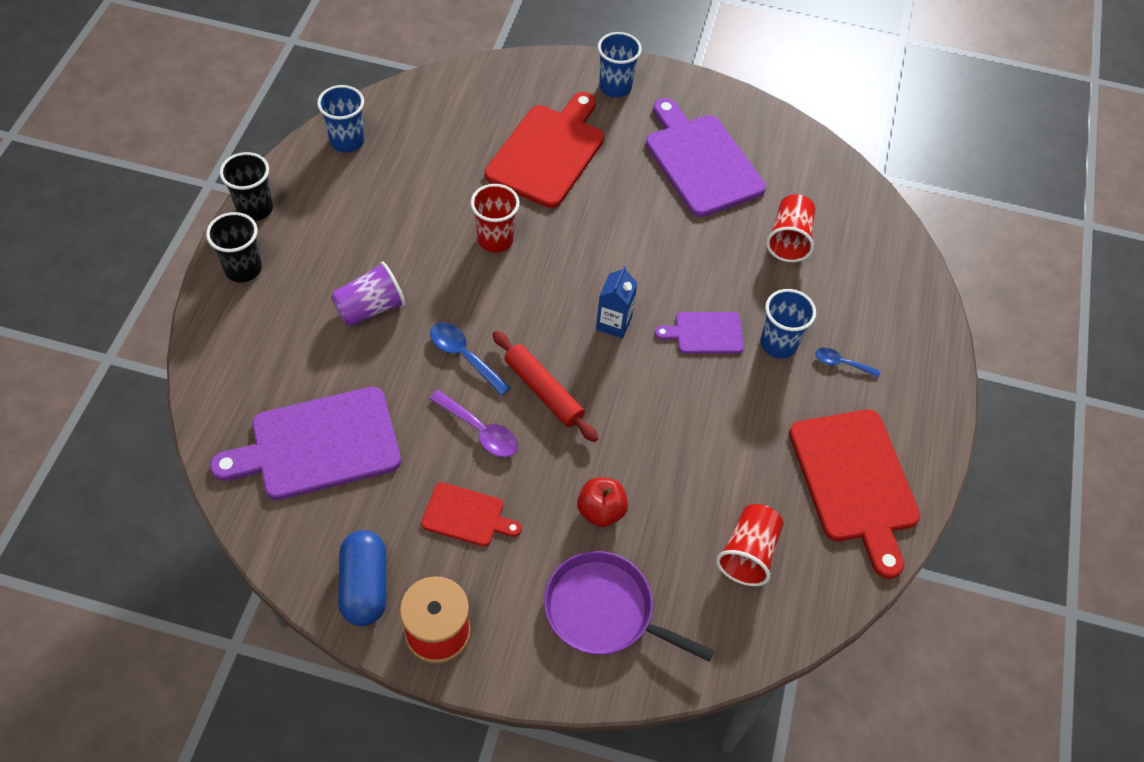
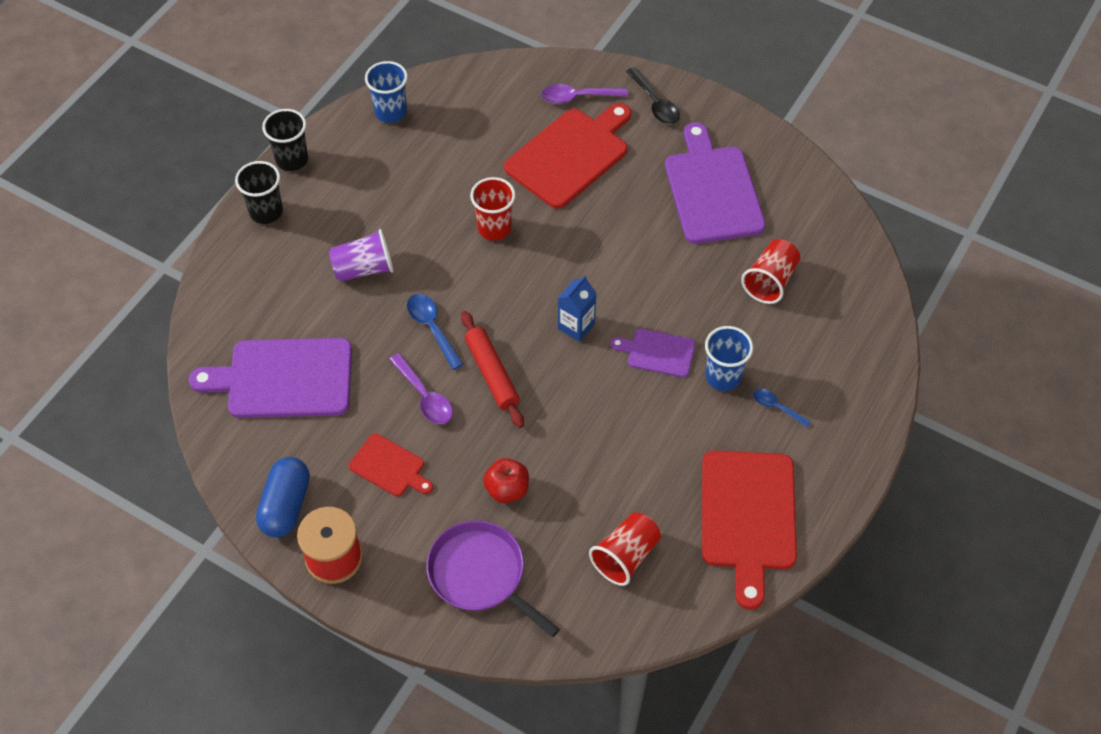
camera: 20 degrees right, 0 degrees up
blue cup [598,32,642,97] -> black spoon [626,67,680,124]
none -> purple spoon [541,84,628,104]

